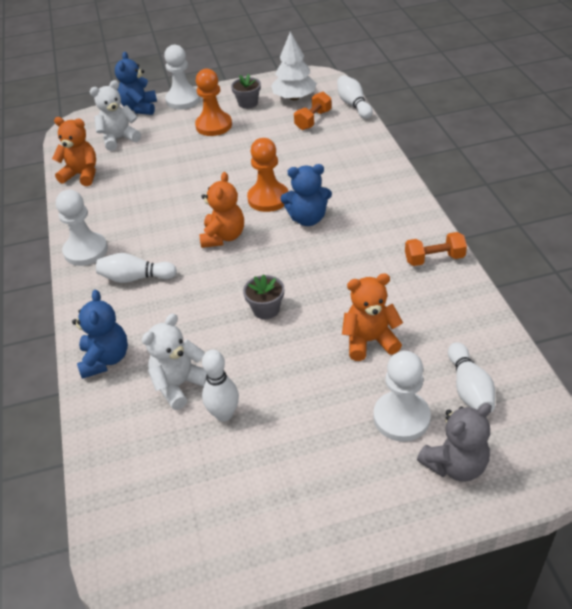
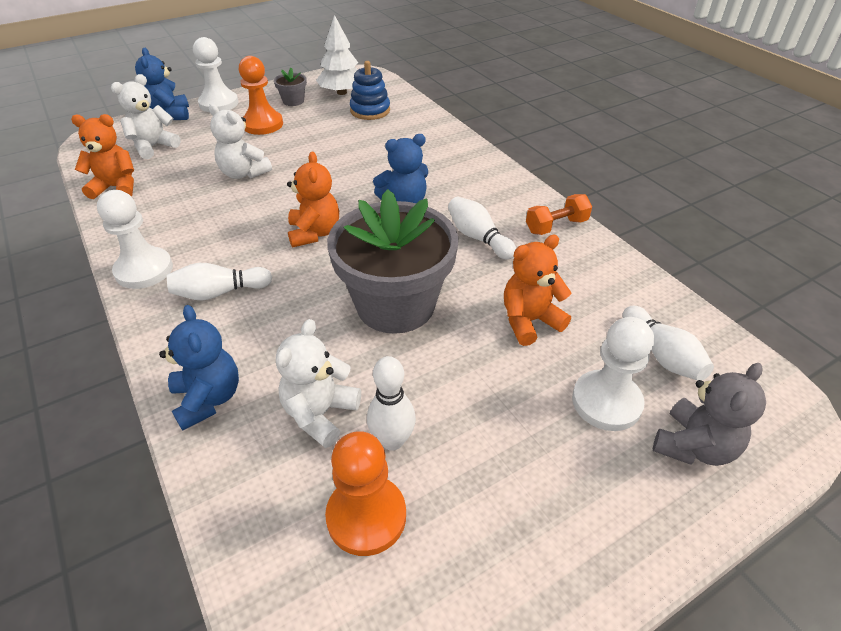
camera: 20 degrees left, 0 degrees up
grey flower pot [243,274,284,319] -> grey flower pot [327,189,459,334], size x2.43
orange pawn [247,138,289,212] -> orange pawn moved to [325,431,406,556]
orange dumbbell [294,92,332,130] -> blue stacking toy [350,61,390,120]
white bowling pin [337,75,373,119] -> white bowling pin moved to [448,197,516,260]
none -> white teddy bear [209,104,272,179]

